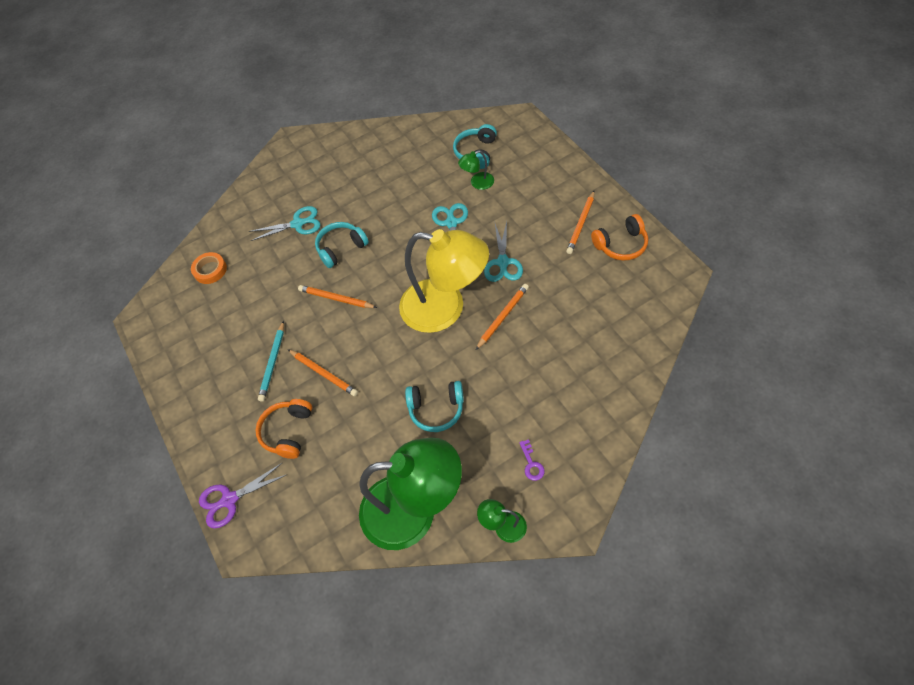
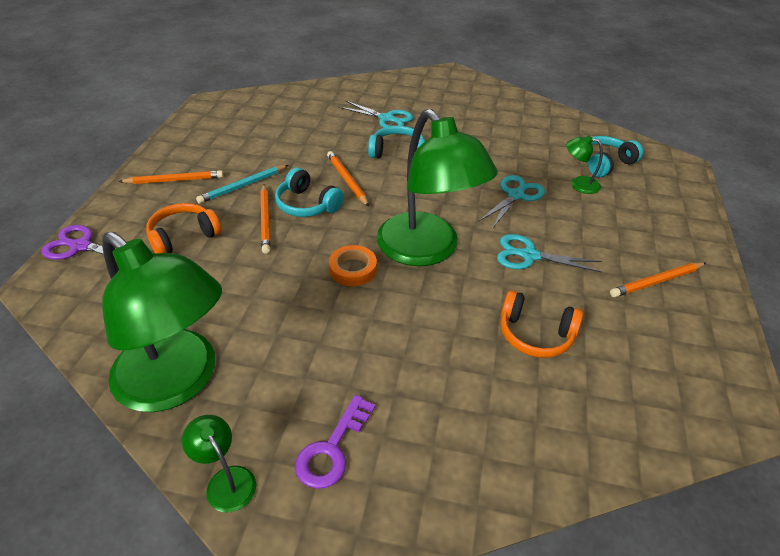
camera: 35 degrees right, 15 degrees down
orange tape [191,252,227,284] -> orange tape moved to [329,245,377,286]
yellow lamp [399,229,489,333] -> green lamp [377,109,498,266]
turquoise headphones [405,381,464,432] -> turquoise headphones moved to [275,167,344,217]
orange pencil [476,284,529,350] -> orange pencil moved to [118,170,223,184]
turquoise scissors [484,222,523,282] -> turquoise scissors turned 60 degrees clockwise [497,234,602,273]
purple key [519,439,545,481] -> purple key [295,395,375,489], size x1.65
orange headphones [591,214,648,261] -> orange headphones moved to [501,290,583,358]

